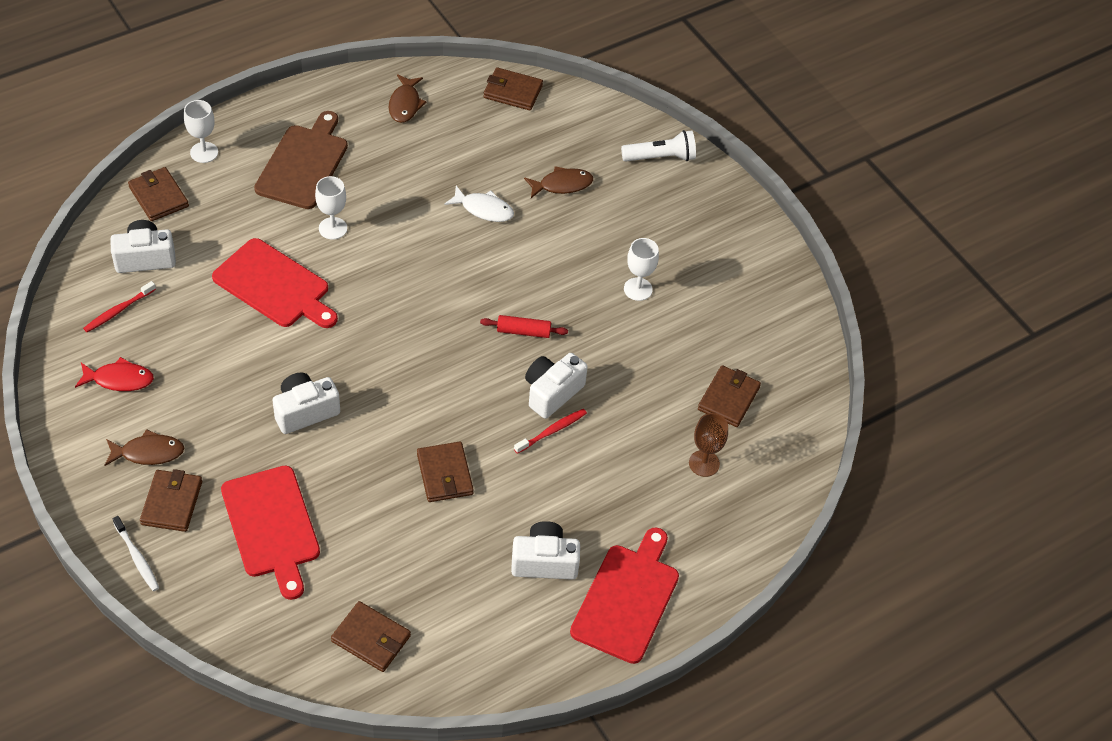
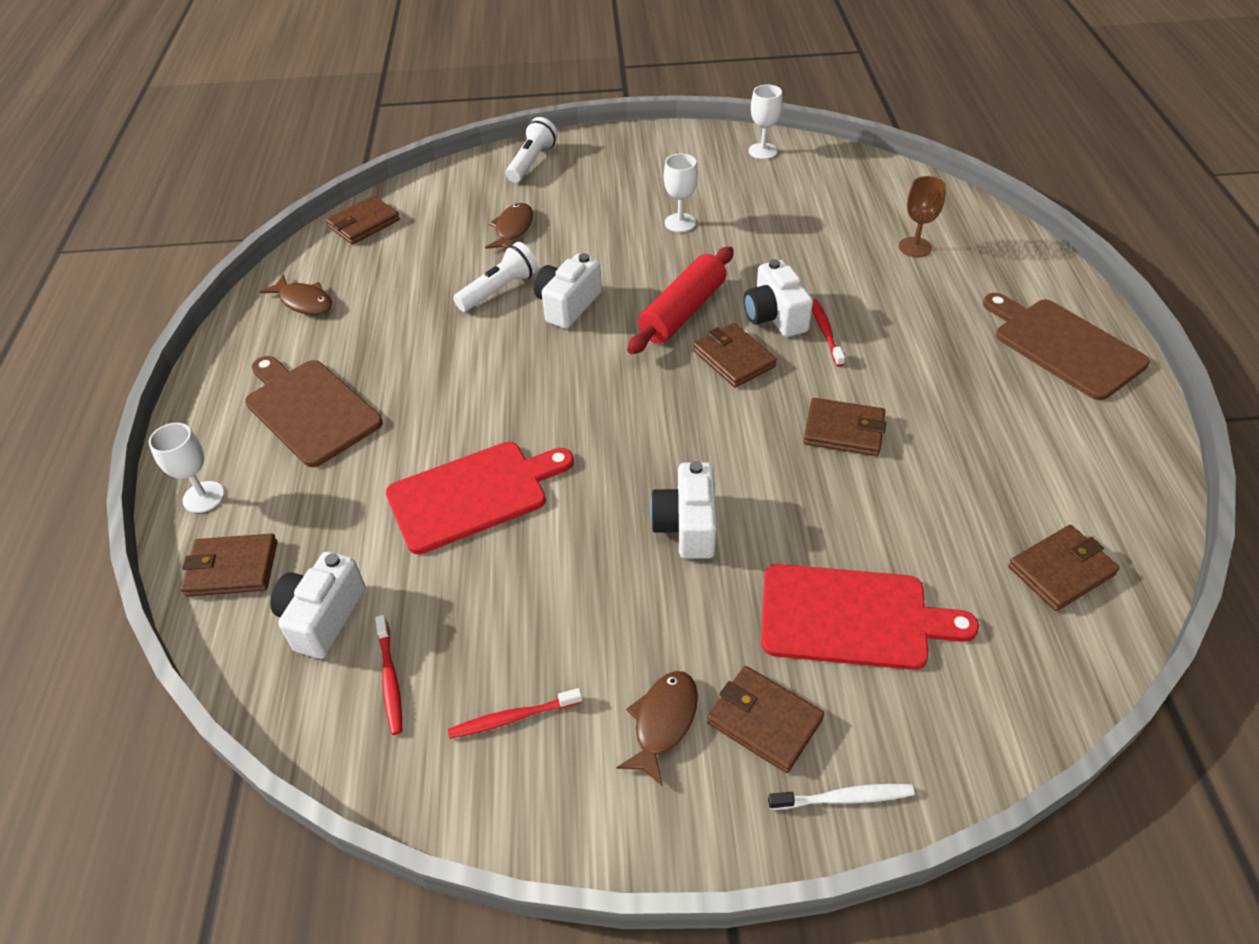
camera: 55 degrees left, 5 degrees down
red fish [75,357,154,391] -> red toothbrush [448,688,583,739]
white goblet [315,176,347,240] -> white goblet moved to [749,84,783,159]
white fish [444,186,514,222] -> white flashlight [453,242,538,312]
red rolling pin [480,315,568,338] -> red rolling pin [627,247,734,354], size x1.81
white camera [511,521,580,580] -> white camera moved to [534,253,602,329]
red cutting board [570,527,679,664] -> brown cutting board [983,293,1150,400]
brown wallet [698,365,761,427] -> brown wallet moved to [693,323,777,388]

